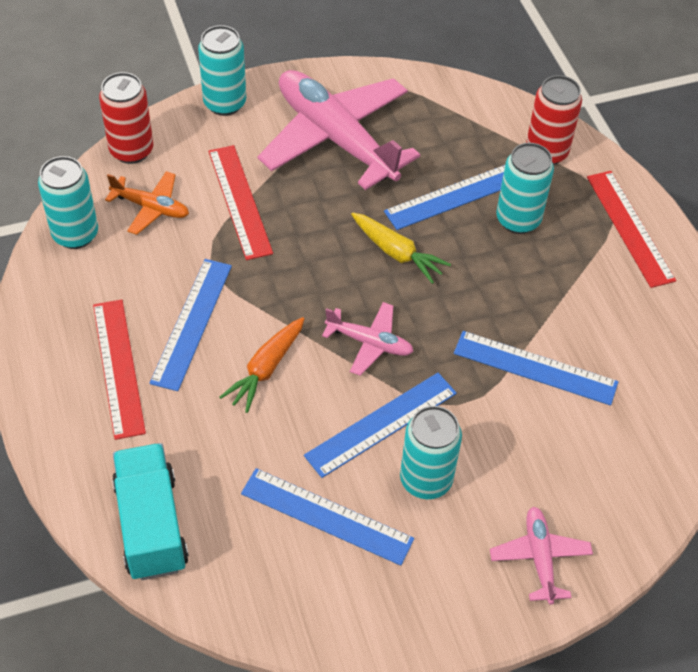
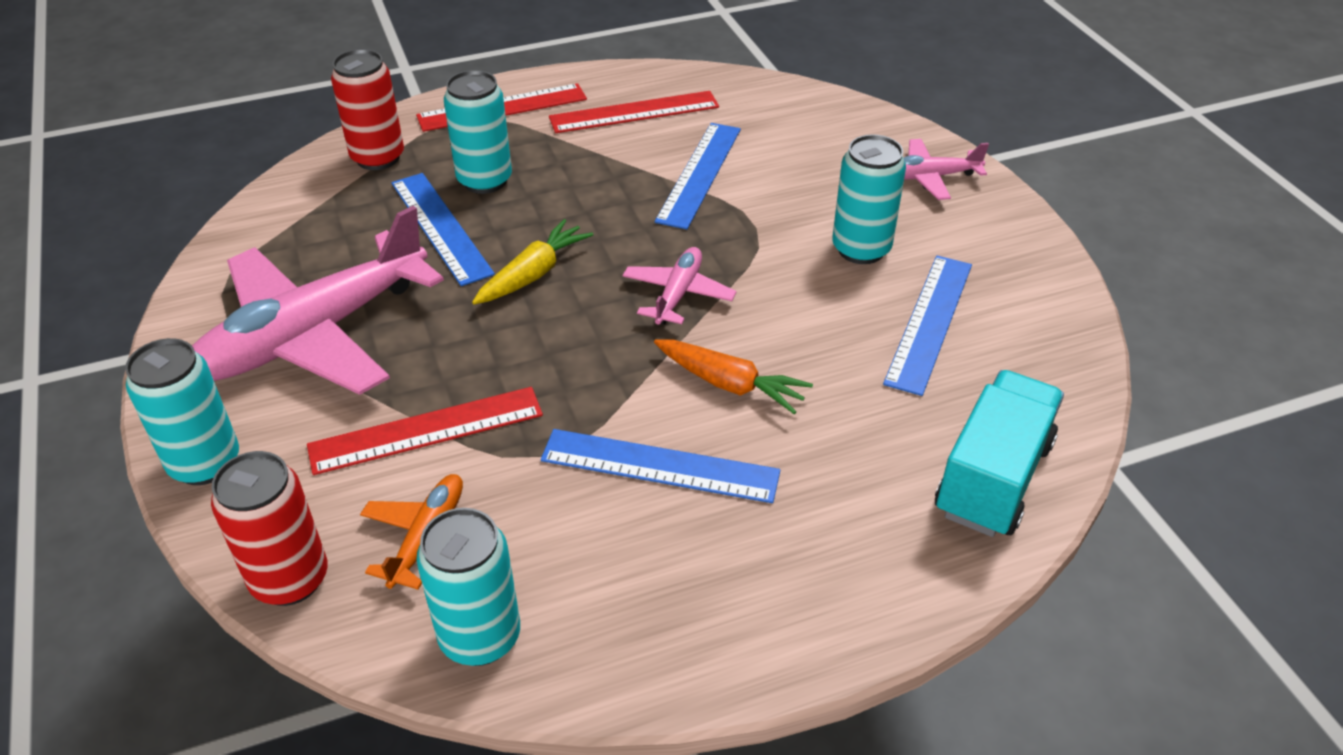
camera: 90 degrees left, 10 degrees down
red ruler [93,299,146,440] -> red ruler moved to [549,91,719,133]
turquoise truck [112,443,189,580] -> turquoise truck turned 135 degrees clockwise [935,370,1064,537]
blue ruler [304,373,457,478] -> none

